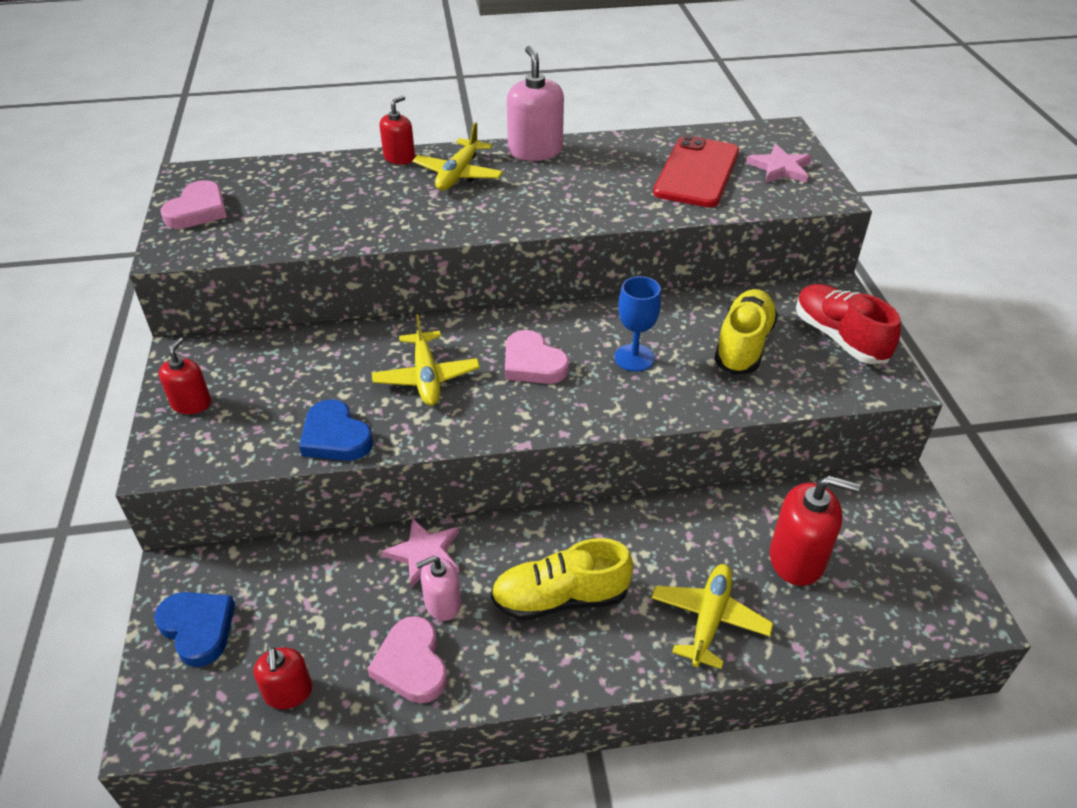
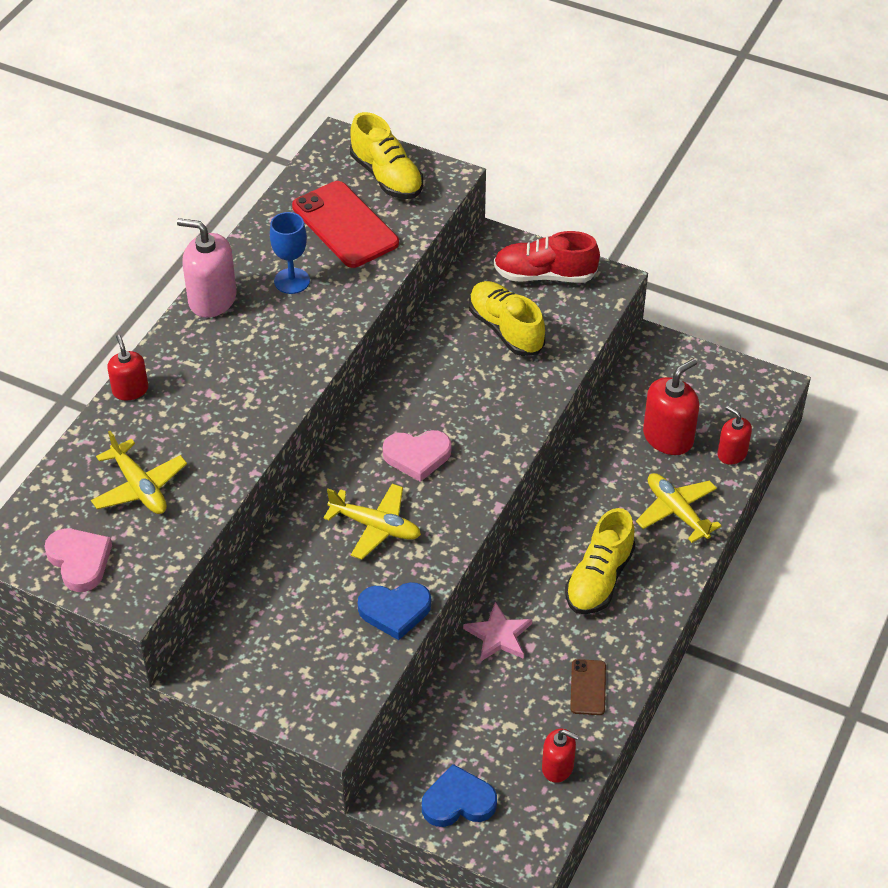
camera: 55 degrees left, 5 degrees up
red soap dispenser [159,337,211,414] -> red soap dispenser moved to [718,406,752,465]
pink heart [367,616,447,703] -> brown phone [570,659,606,715]
yellow plane [412,122,503,191] -> yellow plane moved to [91,431,187,514]
pink soap dispenser [416,556,461,621] -> none
blue goblet [614,276,661,372] -> blue goblet moved to [270,212,310,294]
pink star [746,144,812,183] -> yellow shoe [350,112,423,199]

